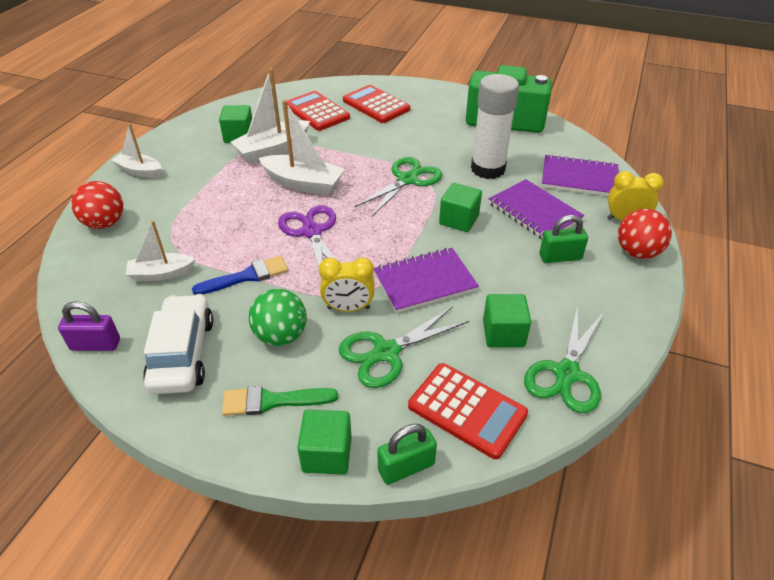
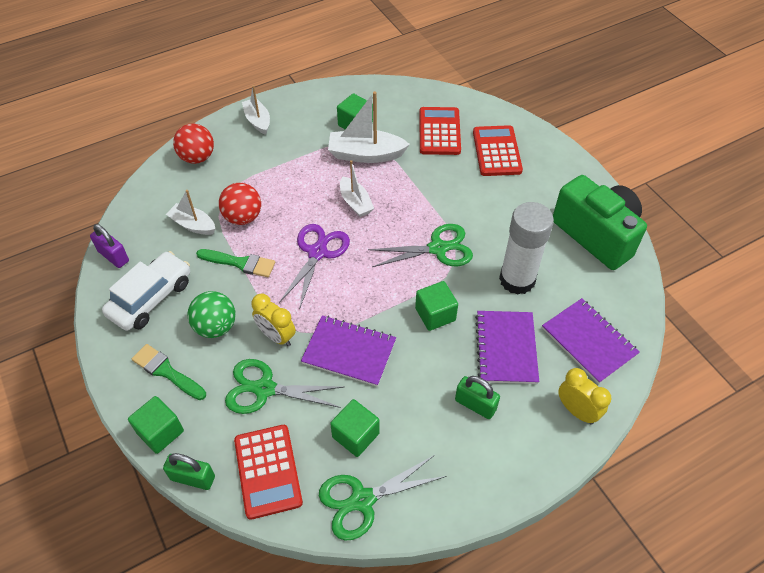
camera: 40 degrees right, 10 degrees up
blue brush [192,255,288,295] -> green brush [196,249,275,277]
white boat [259,100,345,196] -> white boat [340,160,374,217], size x0.63
red ball [618,209,672,259] -> red ball moved to [219,183,261,225]

